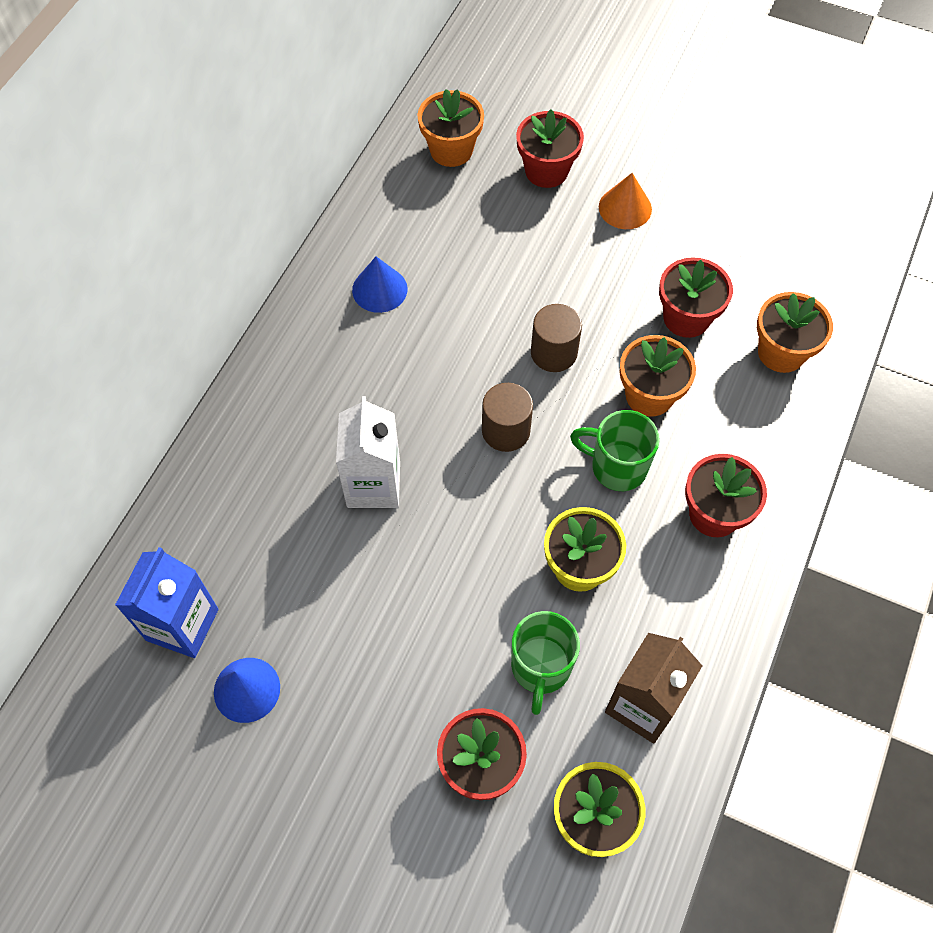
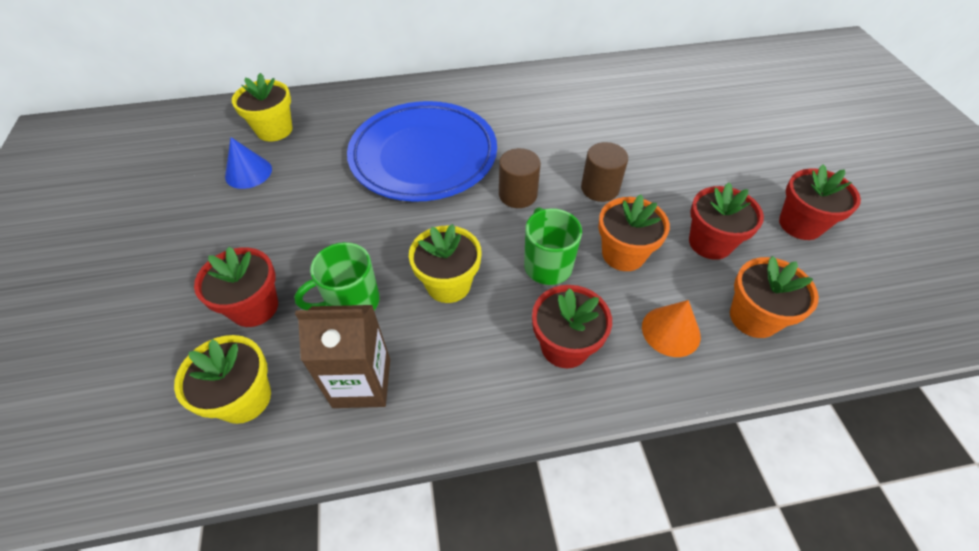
camera: 55 degrees right, 10 degrees down
blue carton [115,547,219,658] -> yellow flower pot [232,73,292,142]
white carton [336,396,400,508] -> blue plate [347,101,497,202]
blue cone [352,256,408,313] -> none
orange flower pot [417,89,484,167] -> none
red flower pot [516,109,584,188] -> red flower pot moved to [779,164,861,240]
orange cone [599,173,652,229] -> orange cone moved to [642,300,701,357]

